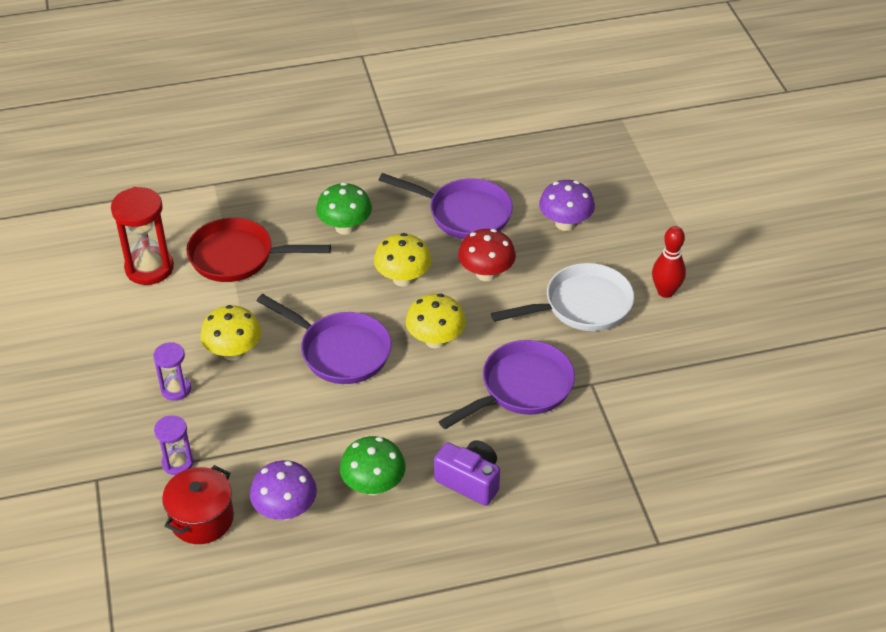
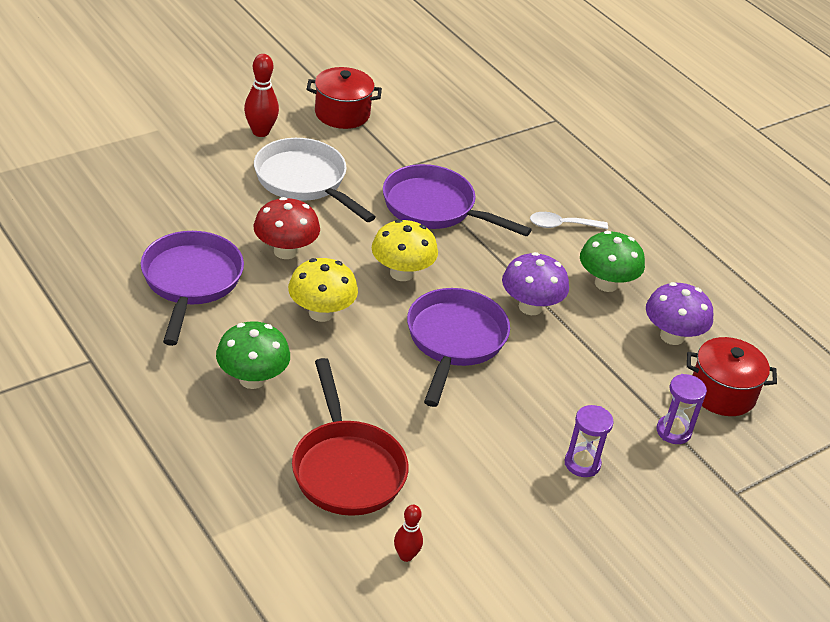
camera: 115 degrees left, 5 degrees down
red hourglass [111,187,174,285] -> red bowling pin [394,505,423,562]
yellow mushroom [200,305,261,361] -> none
purple camera [434,440,500,506] -> white spoon [530,212,608,229]
purple mushroom [539,180,595,231] -> purple mushroom moved to [502,252,569,315]
none -> red pot [307,67,382,129]

